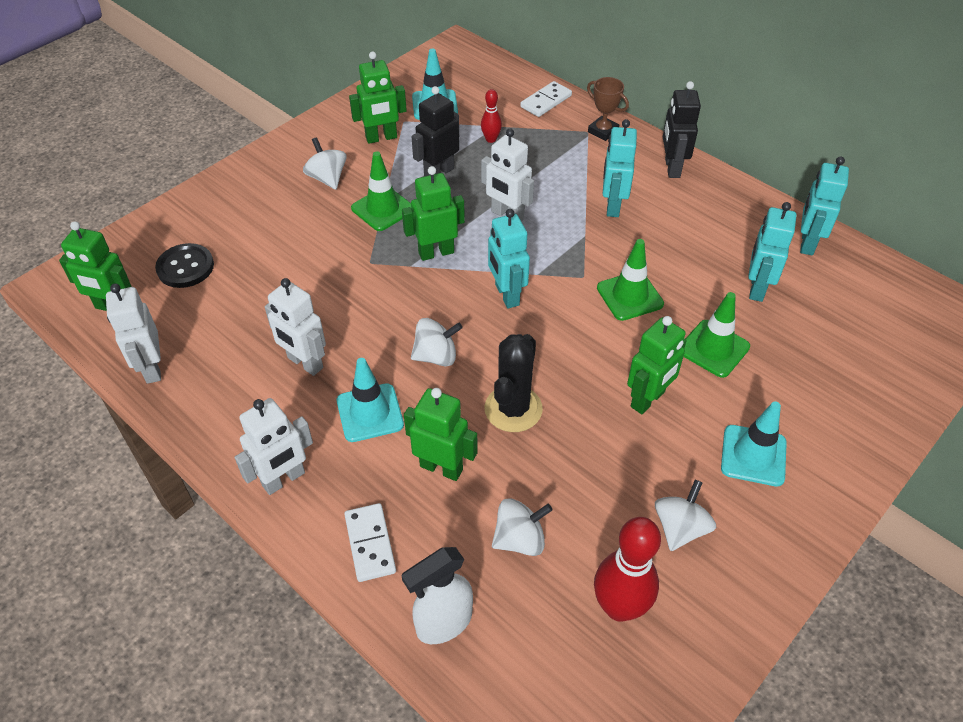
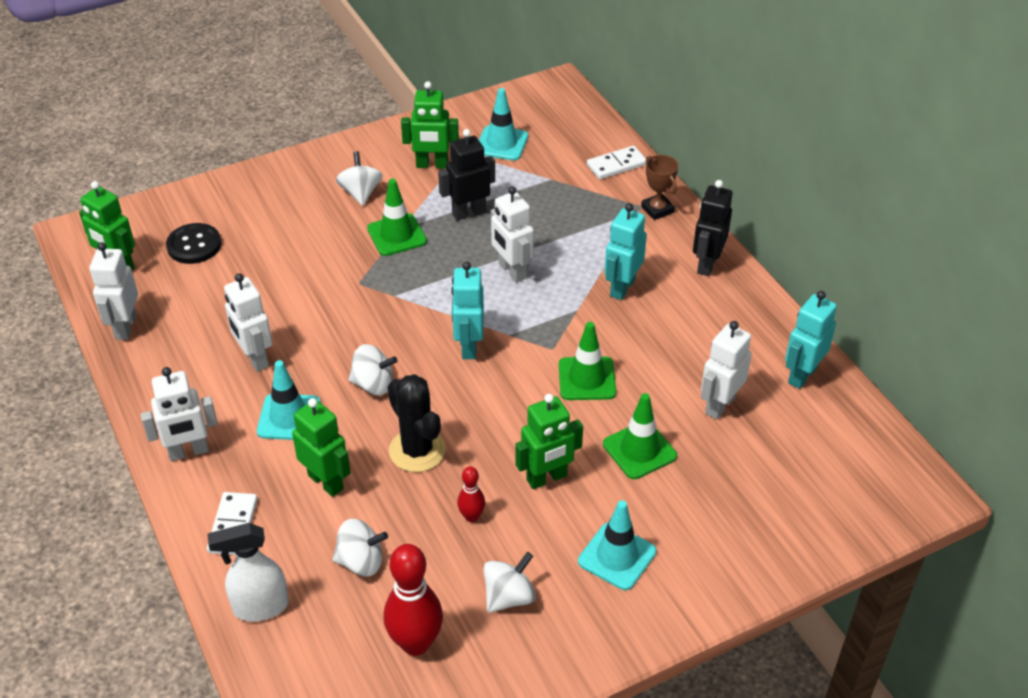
camera: 20 degrees right, 5 degrees down
green robot [402,166,465,261] -> none
red bowling pin [481,89,502,143] -> red bowling pin moved to [457,466,485,522]
black cactus [484,334,543,432] -> black cactus turned 75 degrees counterclockwise [388,374,446,472]
turquoise robot [748,202,797,302] -> white robot [701,321,752,420]

